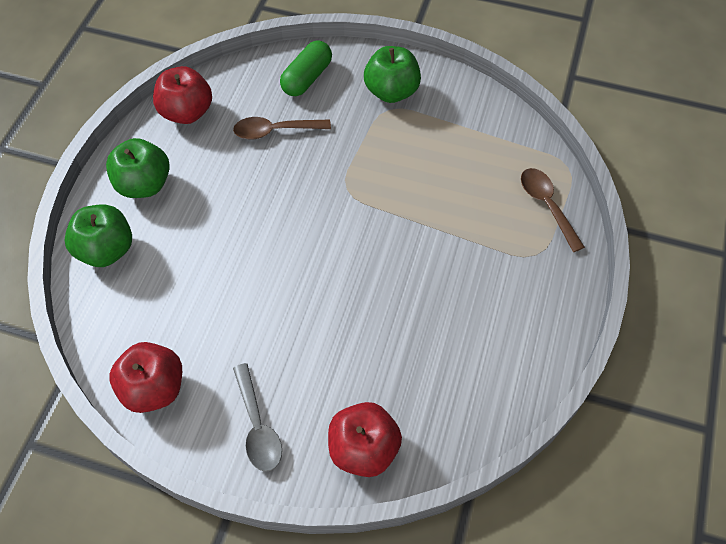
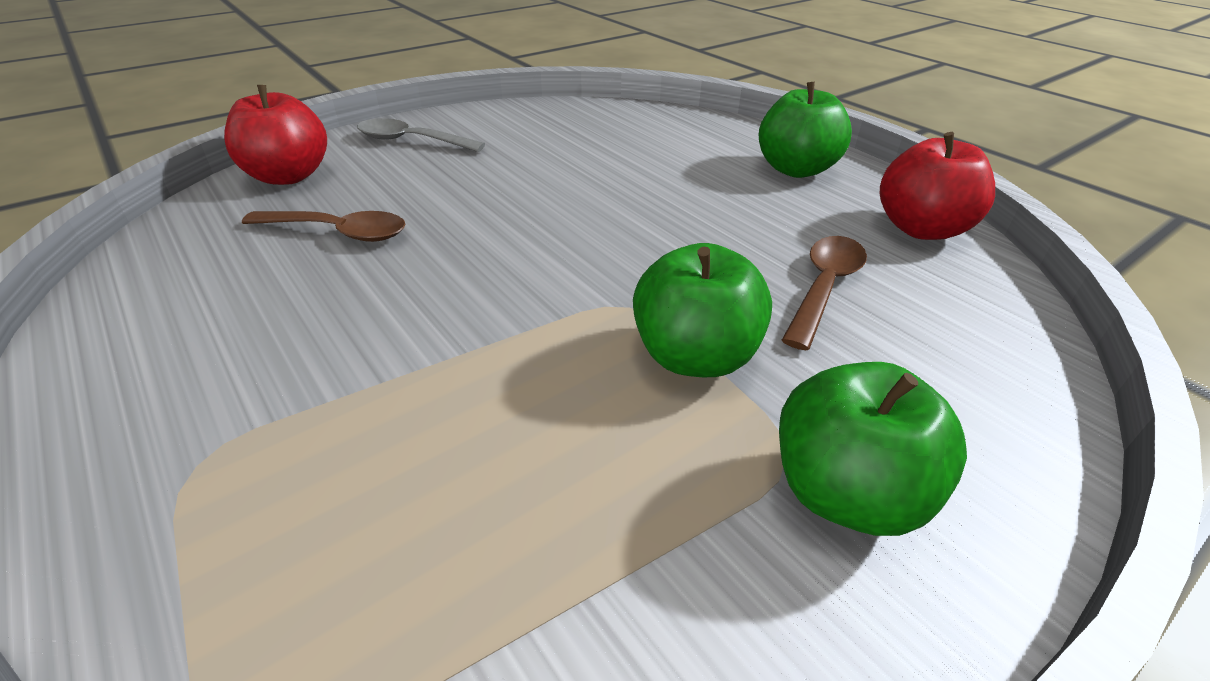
camera: 125 degrees right, 20 degrees down
green apple [65,204,132,267] -> green apple moved to [633,243,772,377]
red apple [109,342,182,413] -> none
green capsule [280,41,332,96] -> none
brown spoon [521,168,585,252] -> brown spoon moved to [242,211,406,242]

